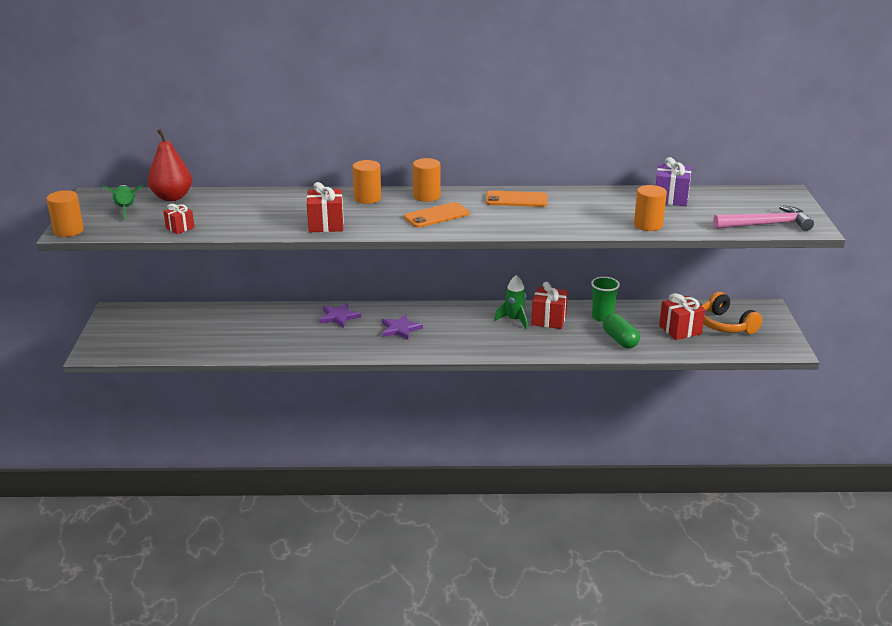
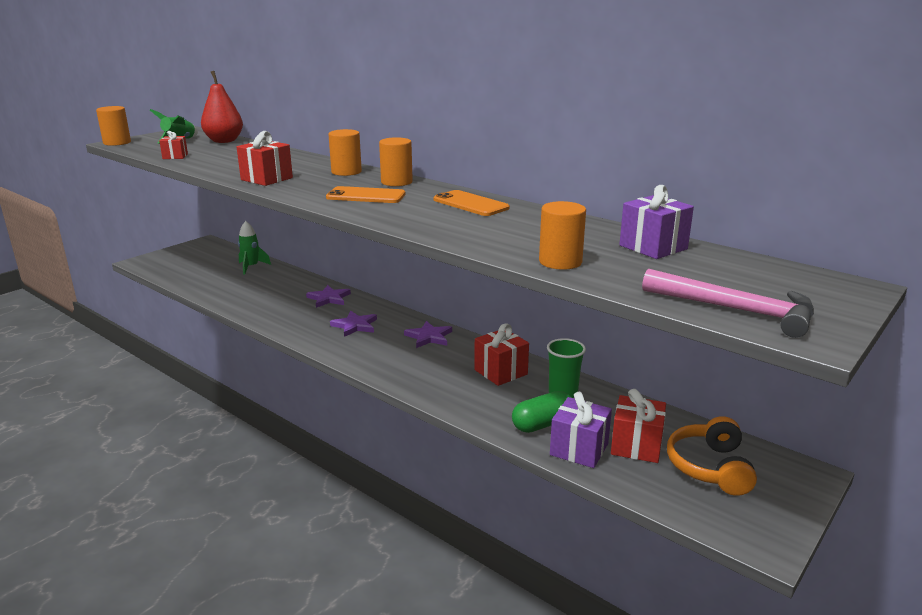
camera: 40 degrees right, 5 degrees down
green rocket [494,275,527,329] -> green rocket moved to [238,221,271,275]
green capsule [603,313,640,348] -> green capsule turned 45 degrees clockwise [512,391,572,433]
none -> purple star [404,321,452,348]
none -> purple gift [550,392,612,468]

